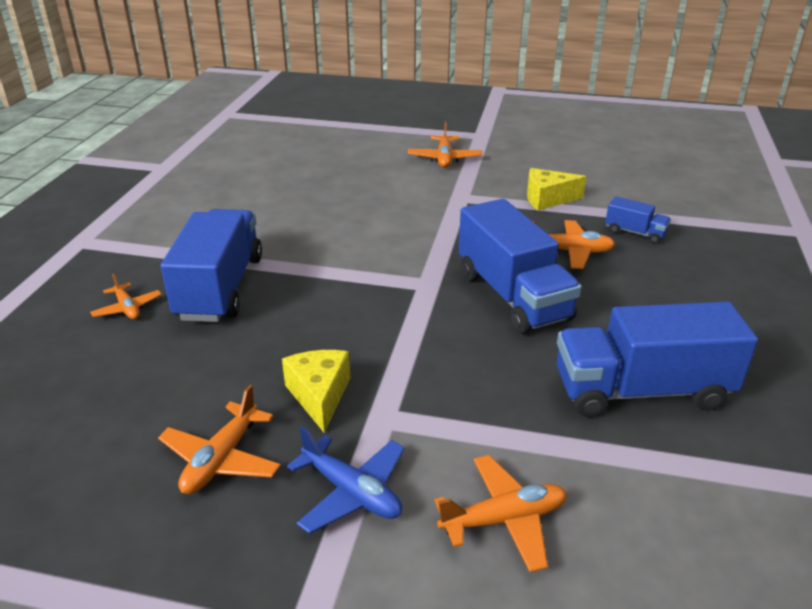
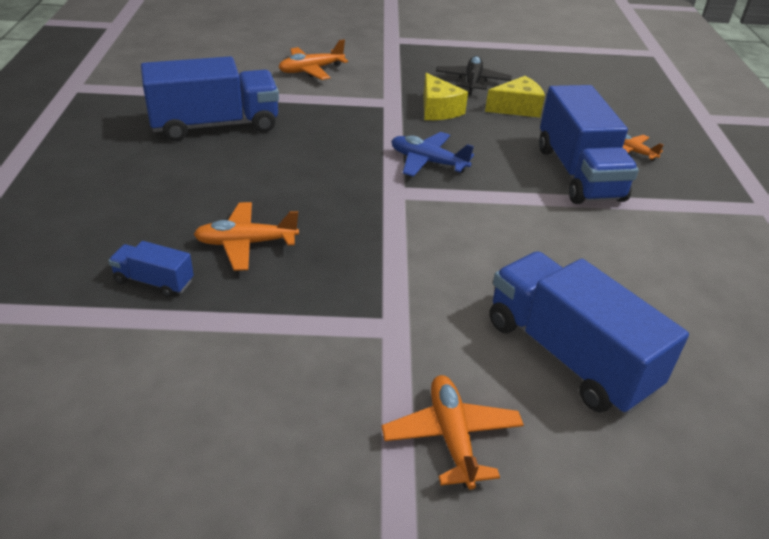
camera: 165 degrees right, 5 degrees up
orange plane [158,385,281,494] -> black plane [436,56,512,95]
blue plane [287,427,405,534] -> blue plane moved to [391,132,474,177]
blue truck [459,199,582,334] -> blue truck moved to [489,251,689,415]
yellow cheese [527,168,586,211] -> yellow cheese moved to [485,76,545,118]

